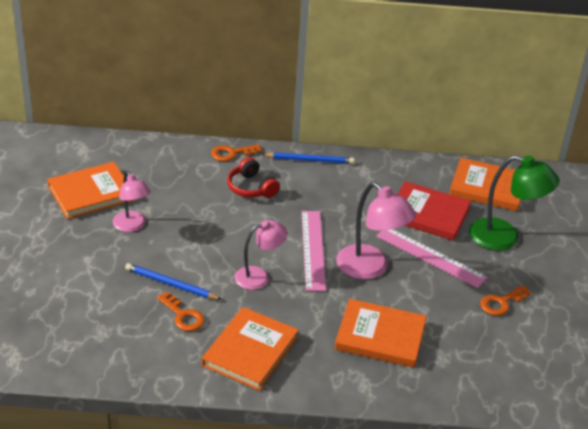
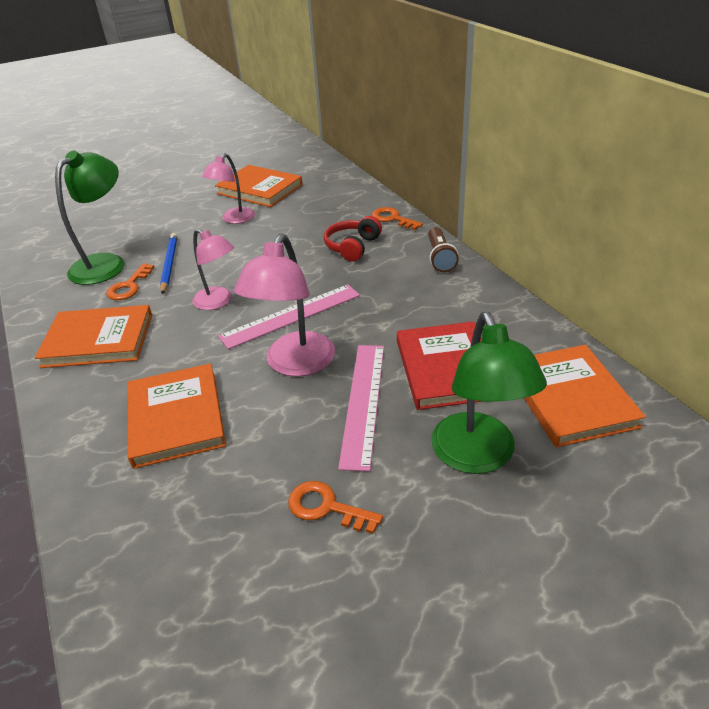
camera: 65 degrees right, 0 degrees up
blue pencil [261,152,355,164] -> brown flashlight [428,227,459,272]
none -> green lamp [55,151,125,285]

